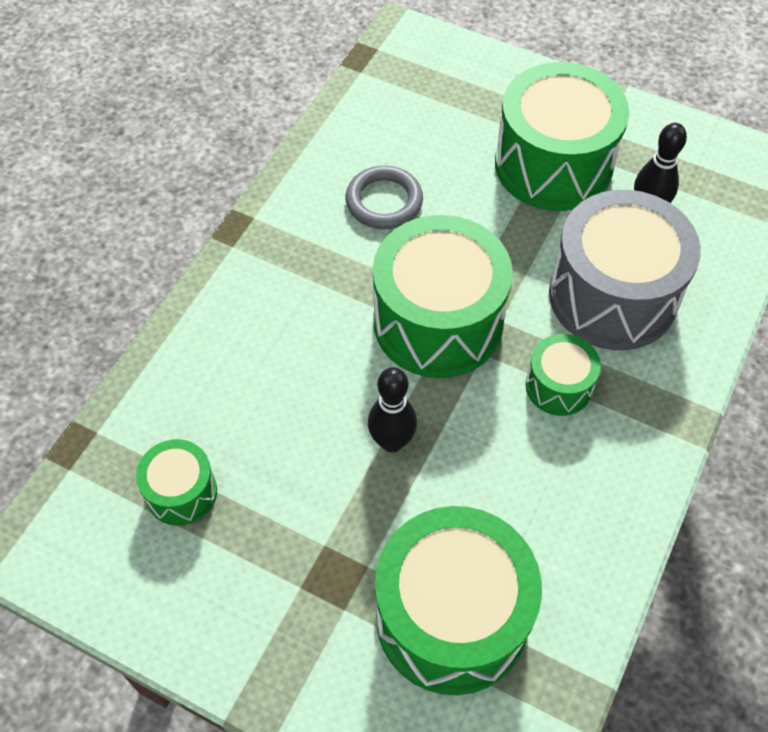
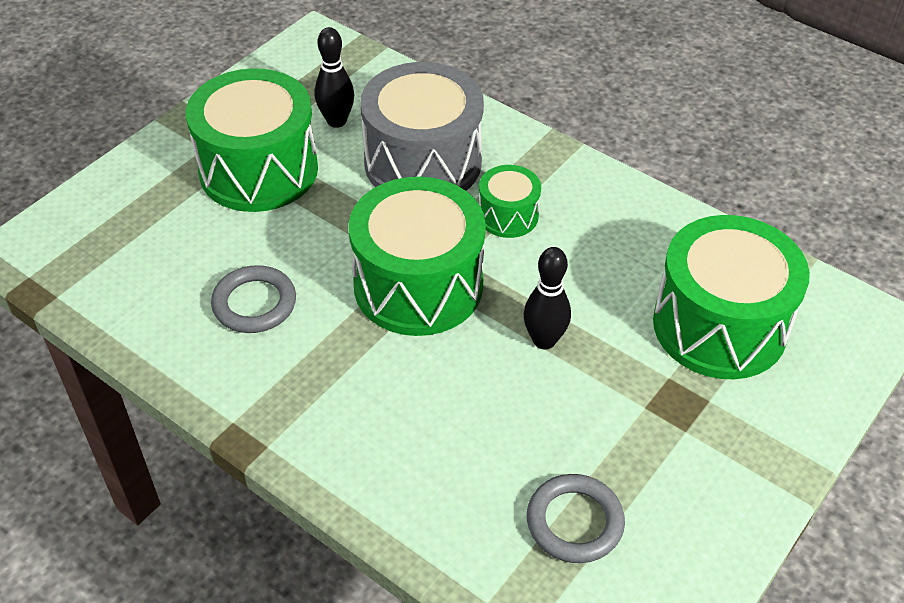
camera: 80 degrees left, 10 degrees down
green drum [136,439,217,526] -> grey ring [527,474,625,563]

